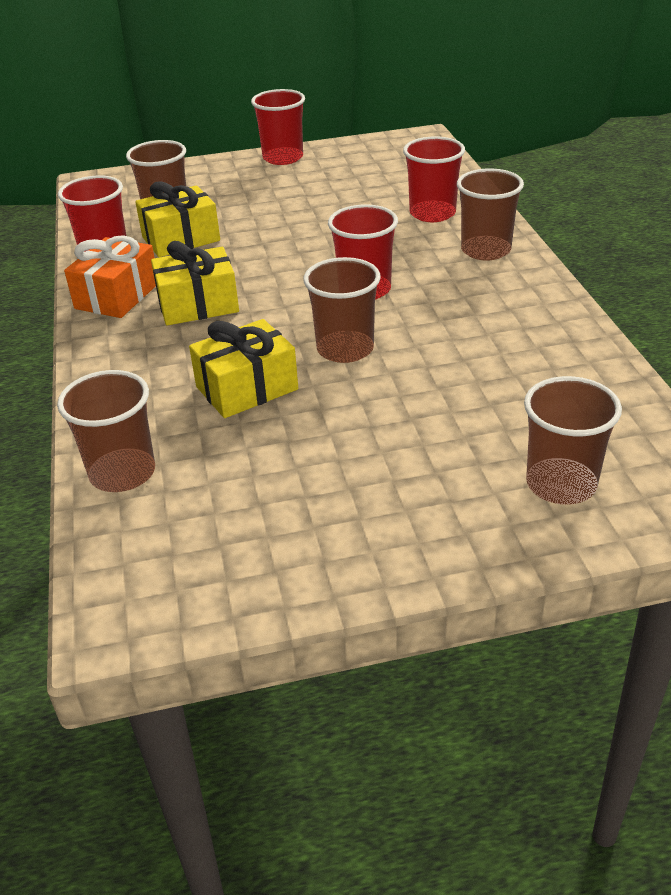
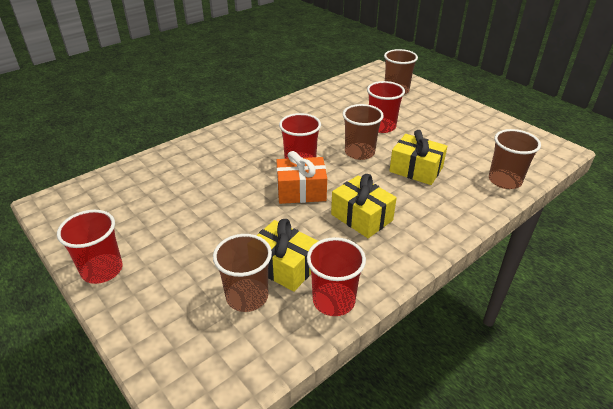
camera: 120 degrees left, 0 degrees up
orange gift [64,235,156,318] -> orange gift moved to [276,151,327,204]
red cup [403,137,465,222] -> red cup moved to [367,81,405,133]
brown cup [457,168,524,260] -> none

